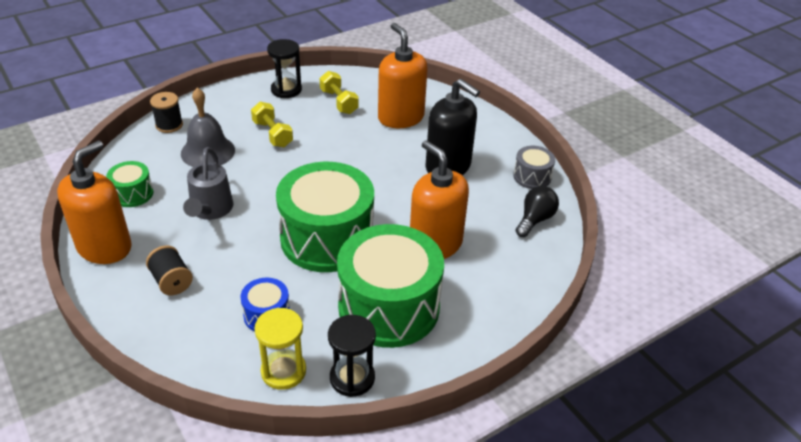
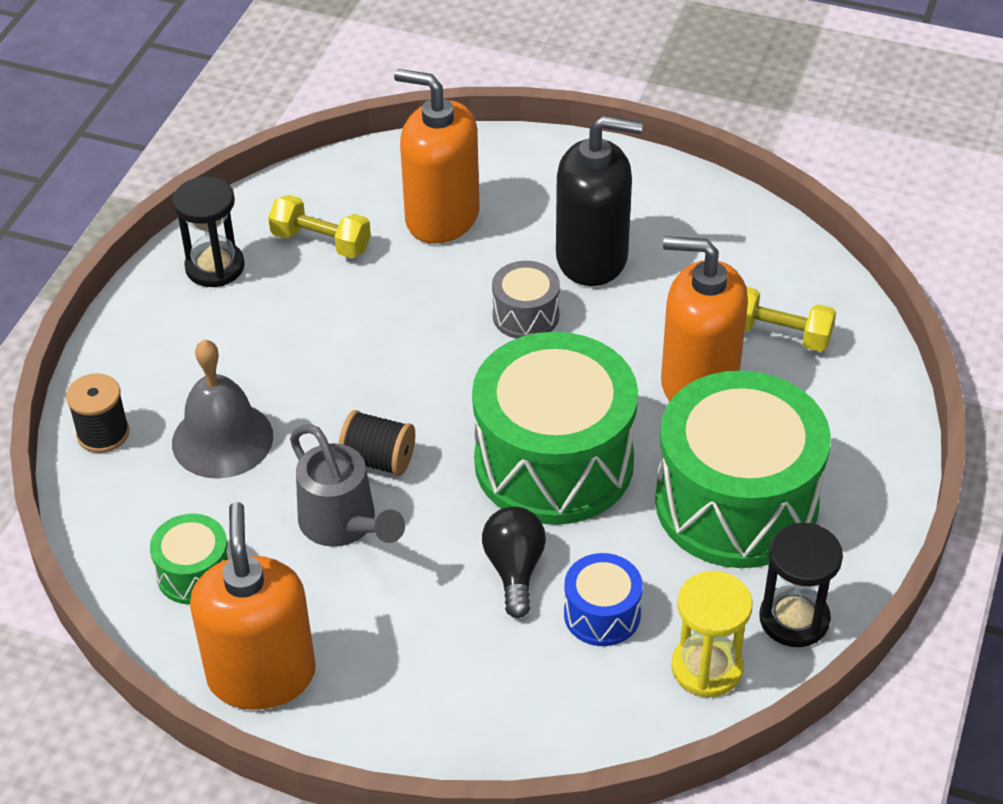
camera: 35 degrees left, 5 degrees up
black spool [146,245,193,295] -> black spool moved to [339,410,415,476]
yellow dumbbell [251,102,293,147] -> yellow dumbbell moved to [744,287,836,352]
grey drum [513,146,555,189] -> grey drum moved to [492,261,560,339]
black light bulb [515,186,559,237] -> black light bulb moved to [482,507,546,618]

